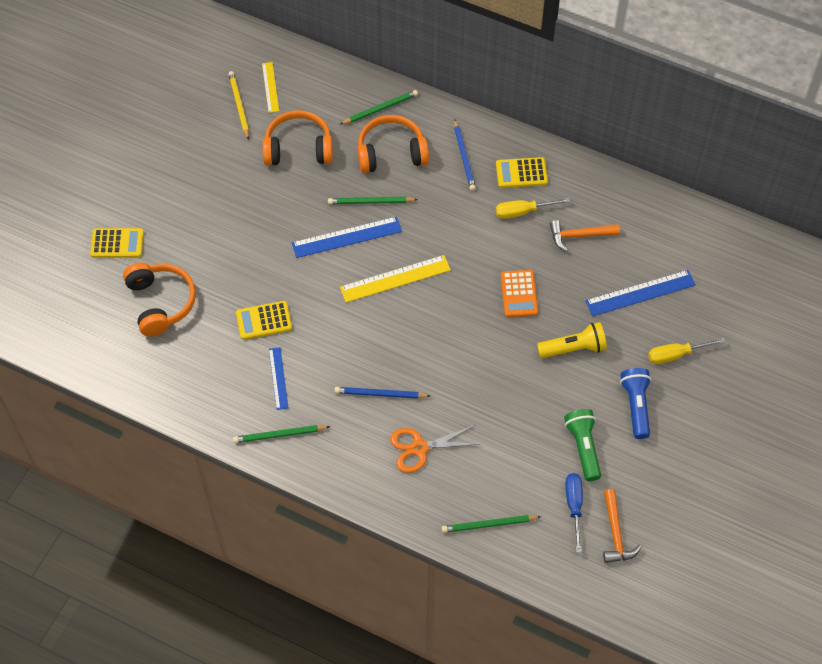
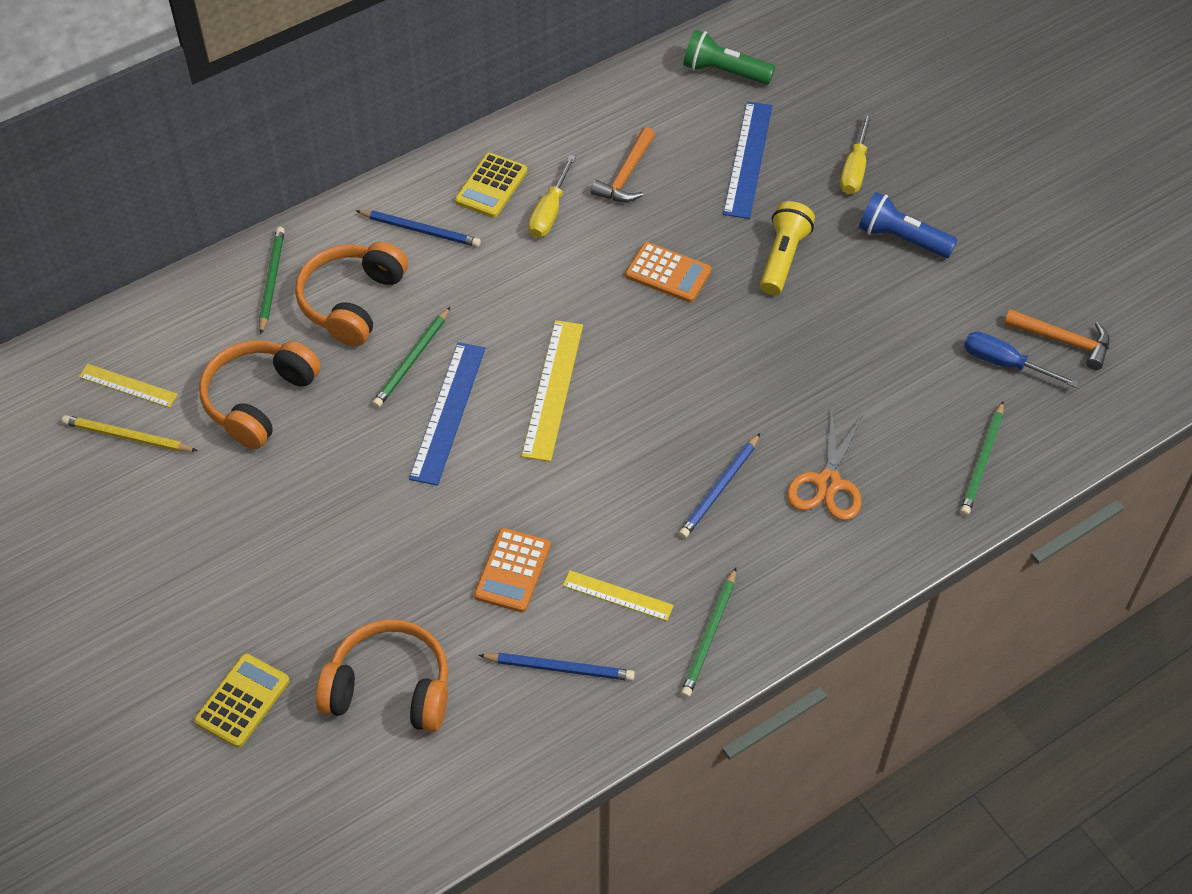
camera: 60 degrees left, 5 degrees down
yellow calculator [236,301,292,340] -> orange calculator [474,528,551,612]
blue ruler [269,347,289,410] -> yellow ruler [563,570,674,621]
green flashlight [564,409,601,481] -> green flashlight moved to [683,30,775,85]
none -> blue pencil [478,653,635,681]

